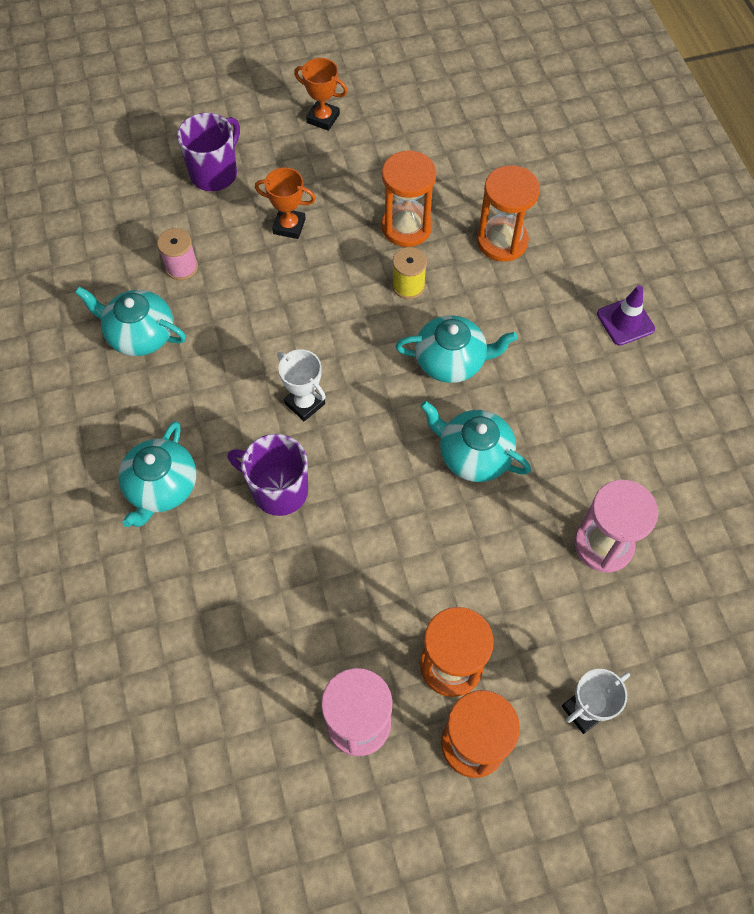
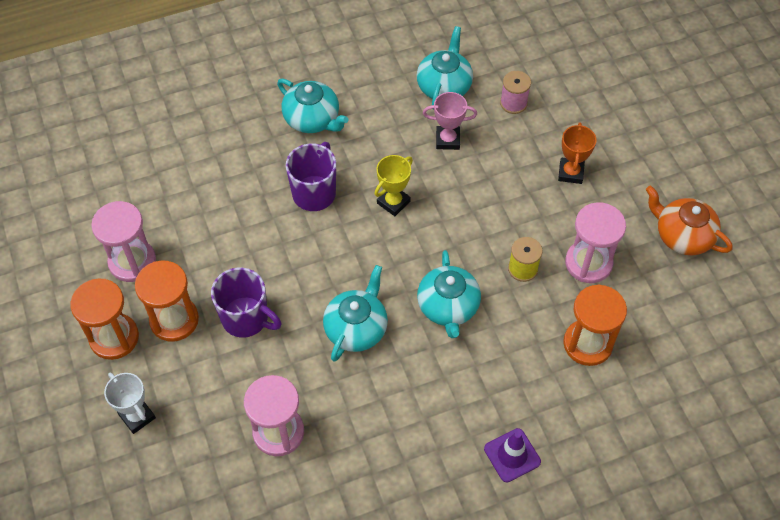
camera: 85 degrees right, 5 degrees down
turquoise teapot [118,421,196,527] -> turquoise teapot turned 150 degrees counterclockwise [277,79,349,133]
purple mug [177,113,240,191] -> purple mug moved to [211,267,281,338]
white trophy [277,349,326,421] -> yellow trophy [374,155,413,216]
orange trophy [294,58,348,131] -> none
orange hourglass [381,150,436,247] -> pink hourglass [565,202,626,283]
none -> pink trophy [423,92,477,150]
none -> orange teapot [646,186,733,255]

